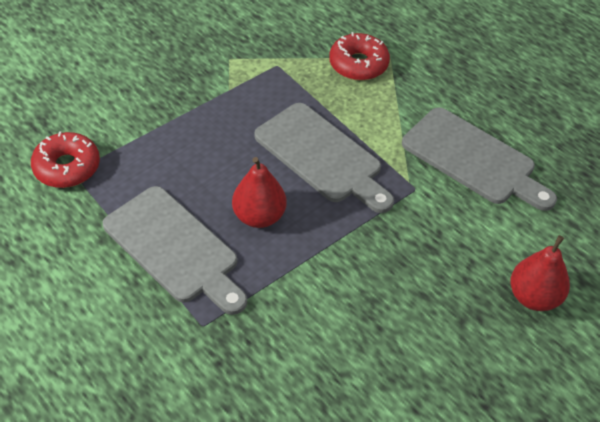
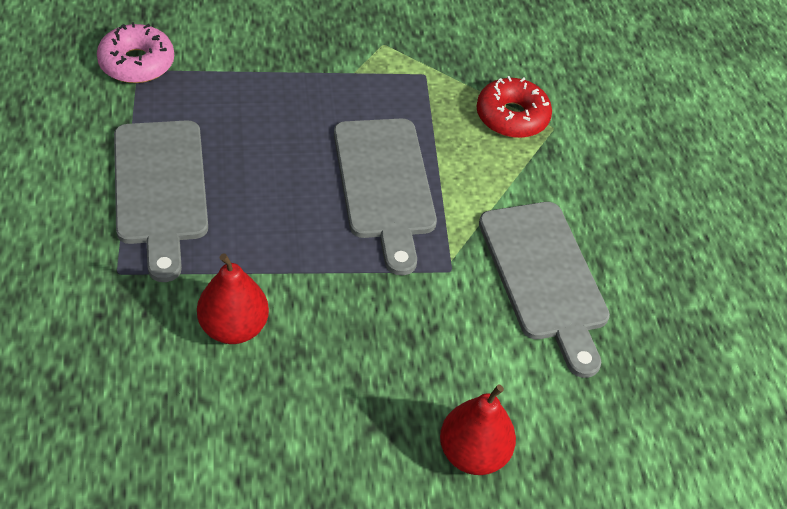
camera: 30 degrees right, 0 degrees up
red donut [31,131,100,188] -> pink donut [97,22,174,83]
red pear [232,157,287,228] -> red pear moved to [197,253,269,344]

